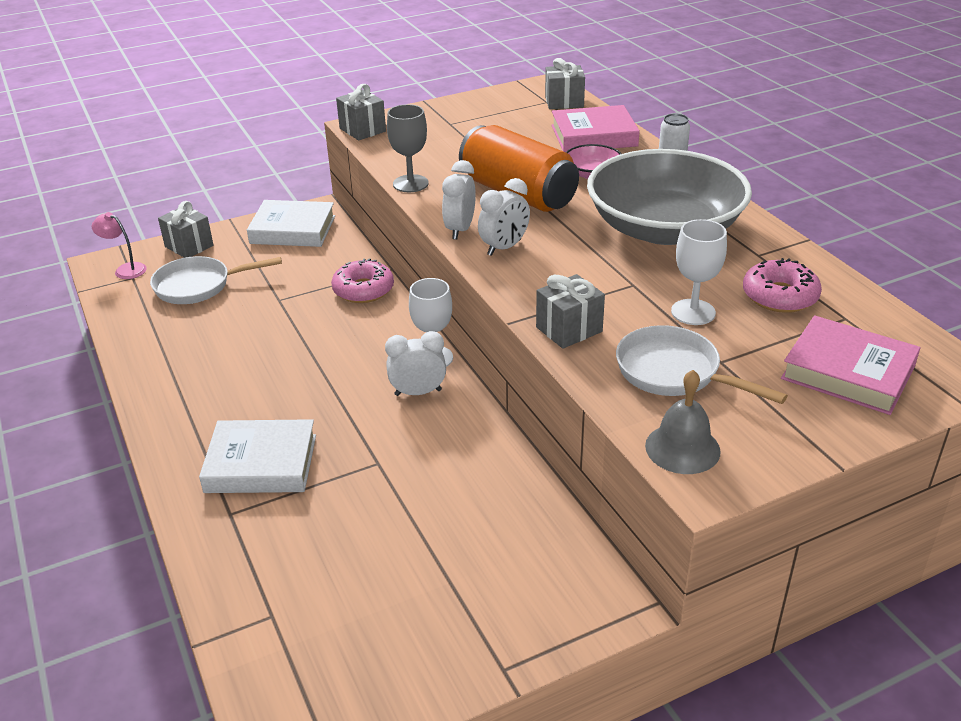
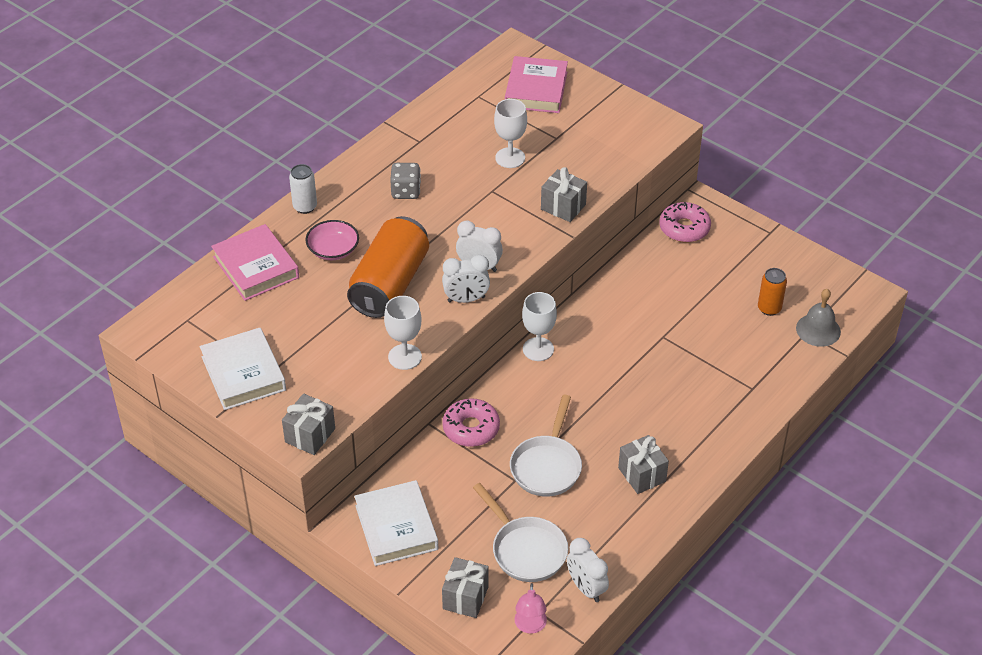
camera: 115 degrees left, 10 degrees up
white book [199,419,316,493] -> white book moved to [200,328,286,410]
white clock [385,331,446,396] -> white clock moved to [567,538,609,602]
grey goblet [387,104,429,192] -> white goblet [384,296,422,370]
grey gift [545,58,585,109] -> grey gift moved to [618,435,669,494]
grey bowl [587,149,752,245] -> grey dice [390,163,421,199]
white pan [616,325,788,404] -> white pan moved to [510,395,582,497]
grey bell [645,370,721,474] -> grey bell moved to [796,289,841,347]
pink donut [743,258,822,313] -> pink donut moved to [659,202,711,242]
none -> orange can [758,268,787,316]

